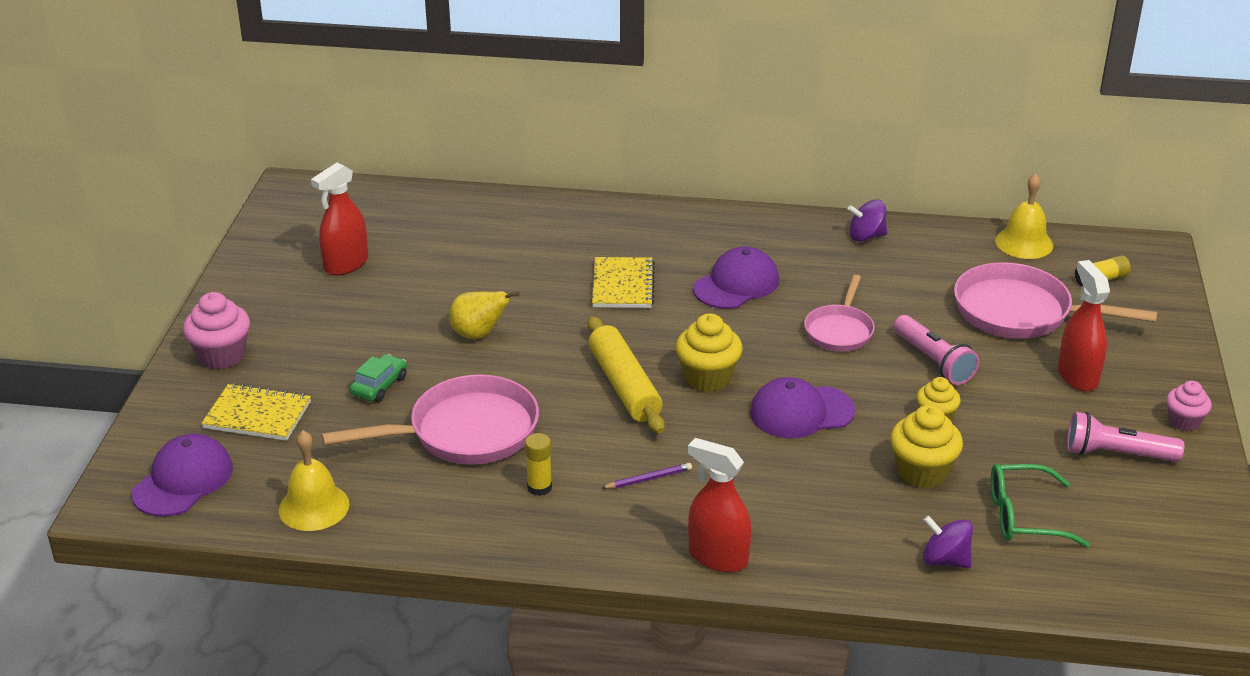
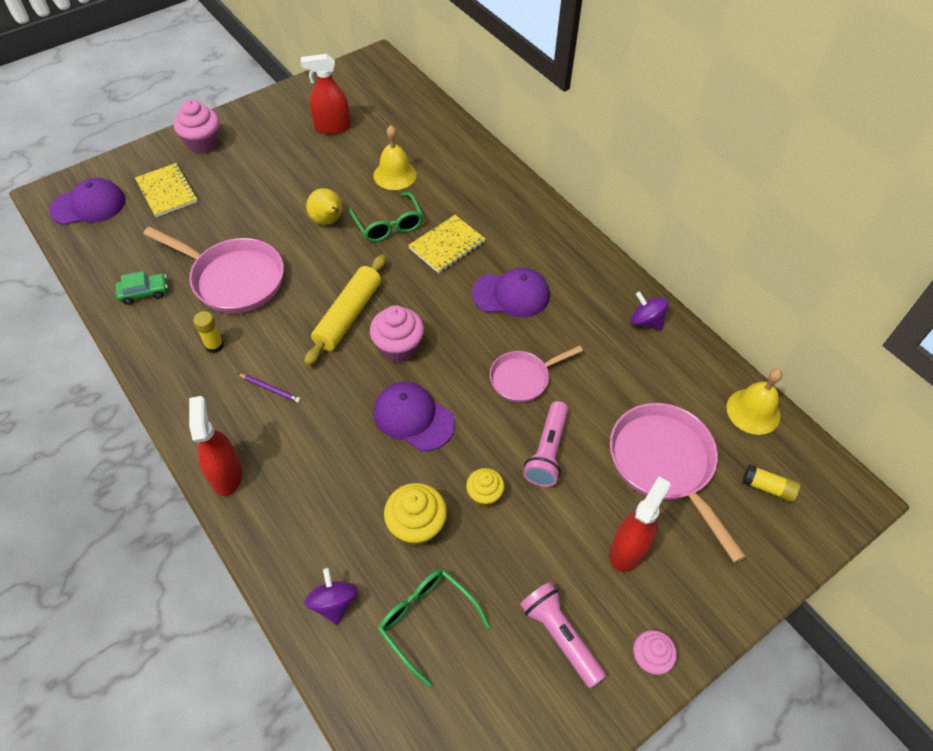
camera: 45 degrees right, 20 degrees up
yellow bell [279,430,349,531] -> yellow bell moved to [374,125,417,190]
green car [350,354,407,402] -> green car moved to [115,271,168,305]
yellow cupcake [676,313,743,392] -> pink cupcake [370,305,424,363]
none -> green glasses [349,192,424,242]

